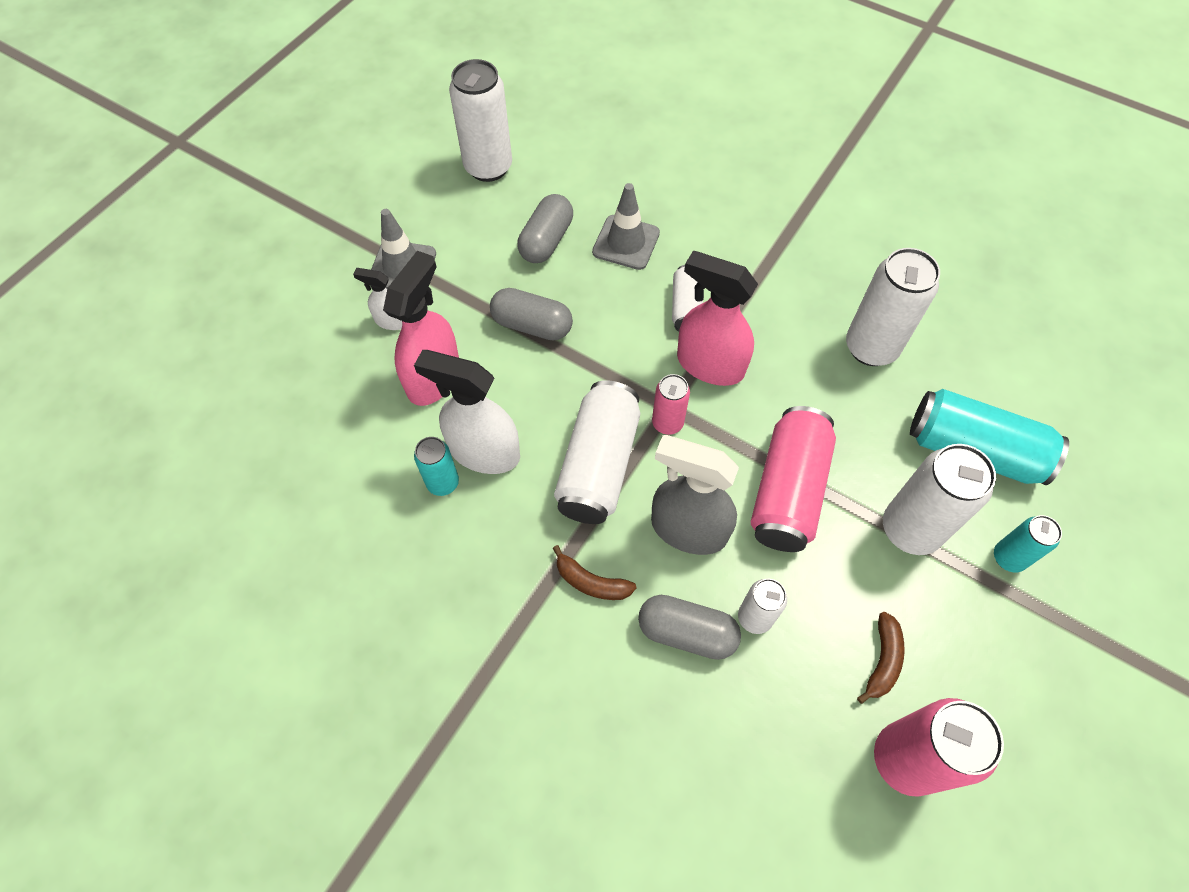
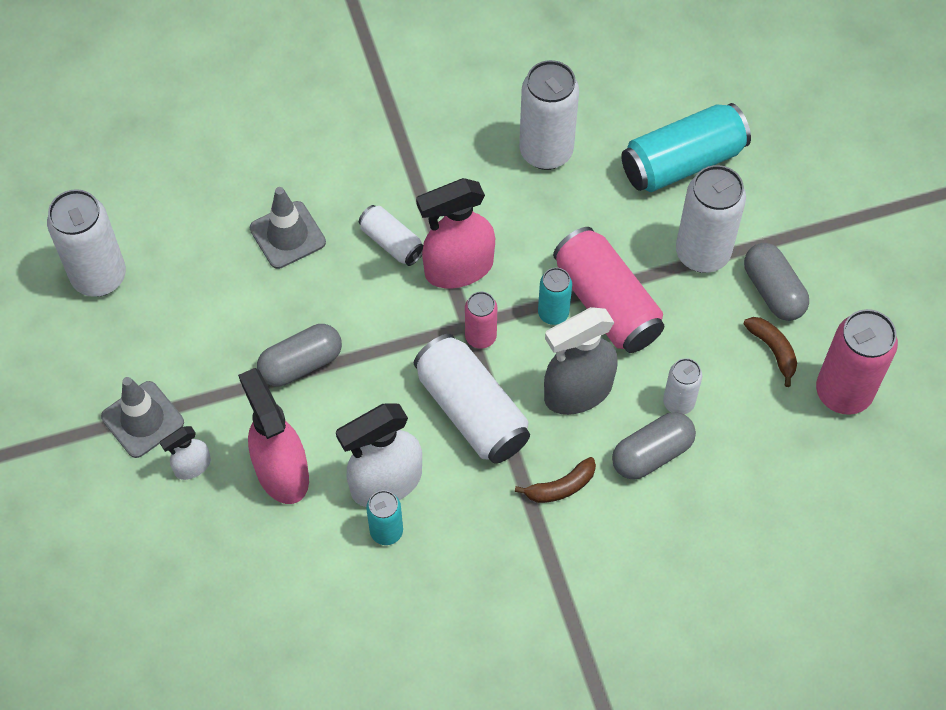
camera: 50 degrees left, 0 degrees up
grey capsule [517,194,573,263] -> grey capsule moved to [744,243,809,321]
turquoise can [994,515,1062,573] -> turquoise can moved to [538,268,572,325]

